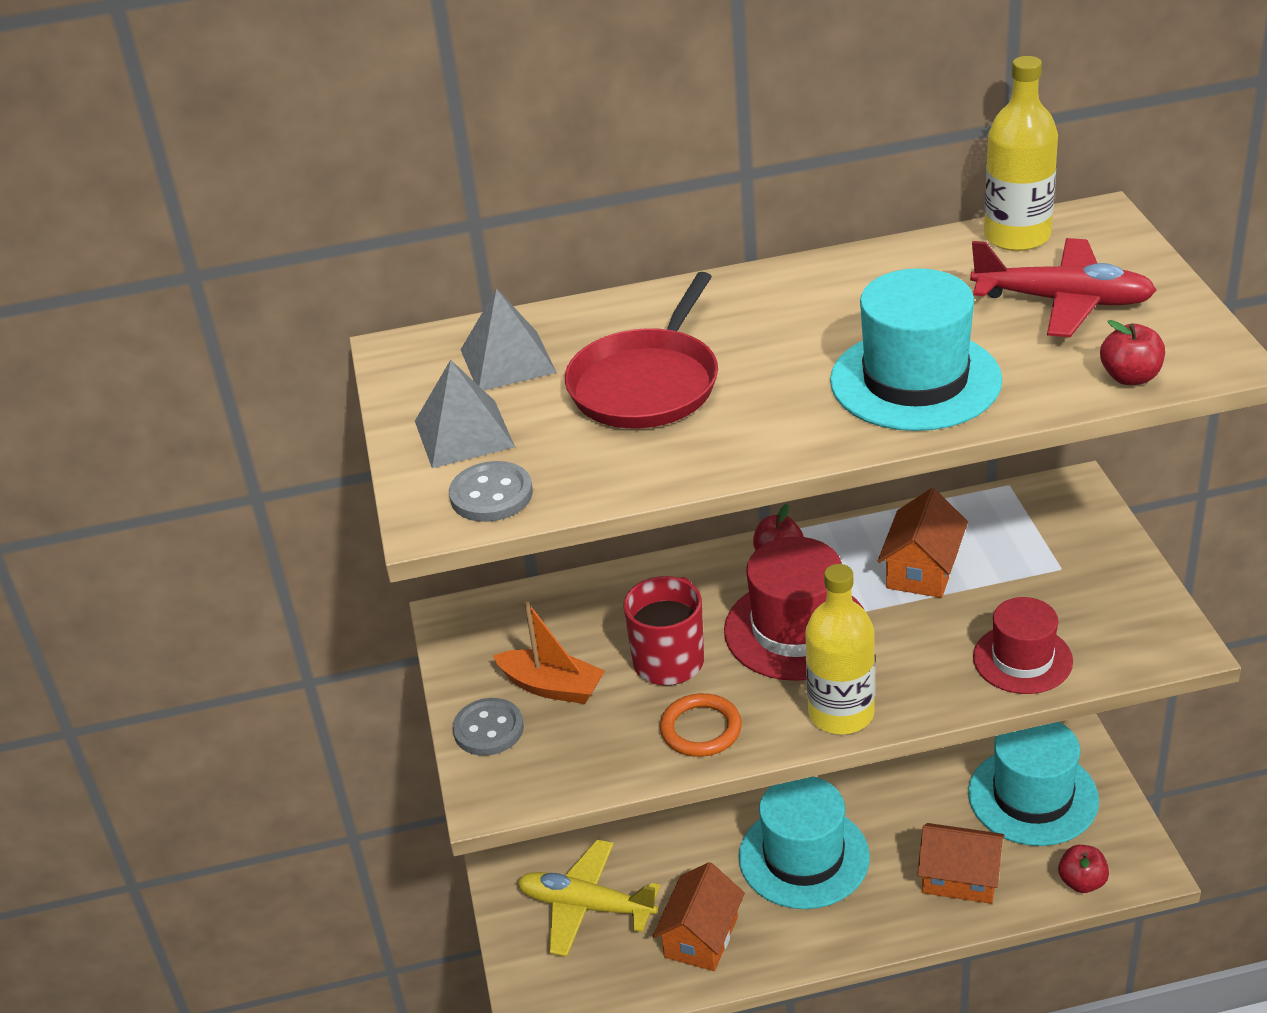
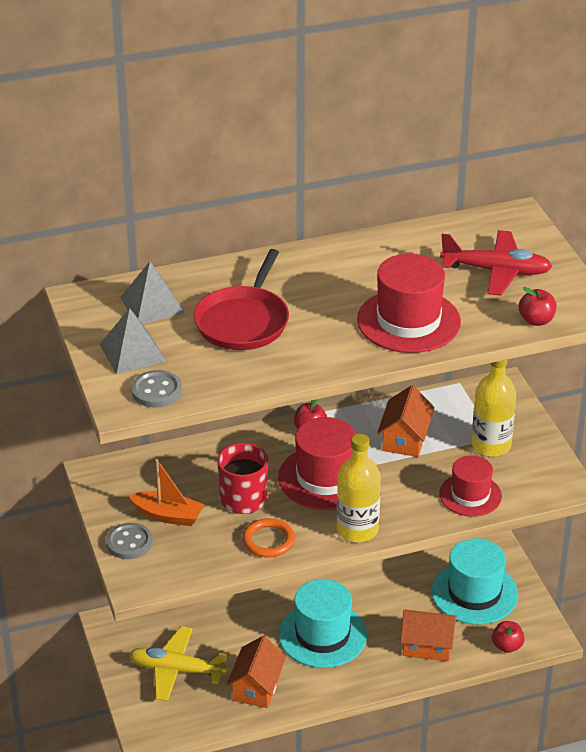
camera: 10 degrees left, 0 degrees up
turquoise hat [830,268,1002,431] -> red hat [357,254,461,353]
yellow bottle [984,56,1058,251] -> yellow bottle moved to [472,360,517,457]

